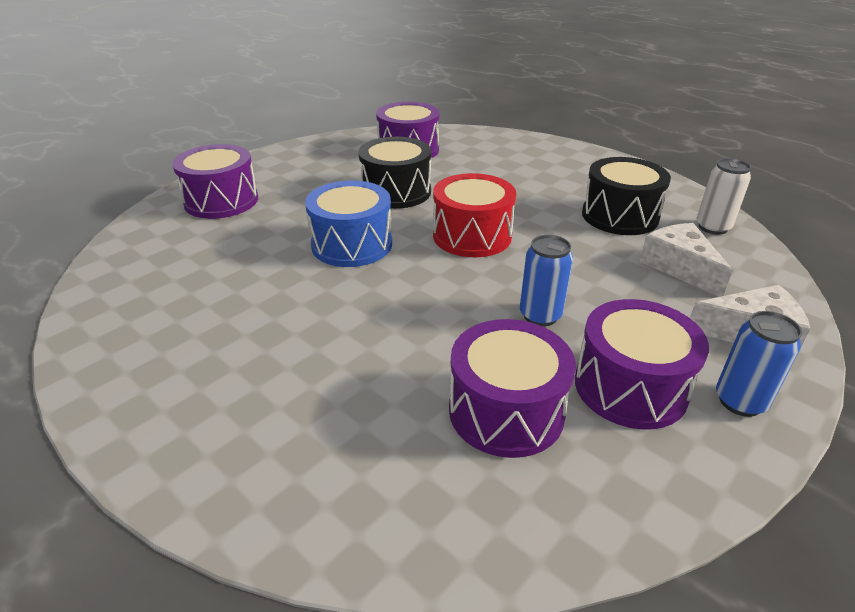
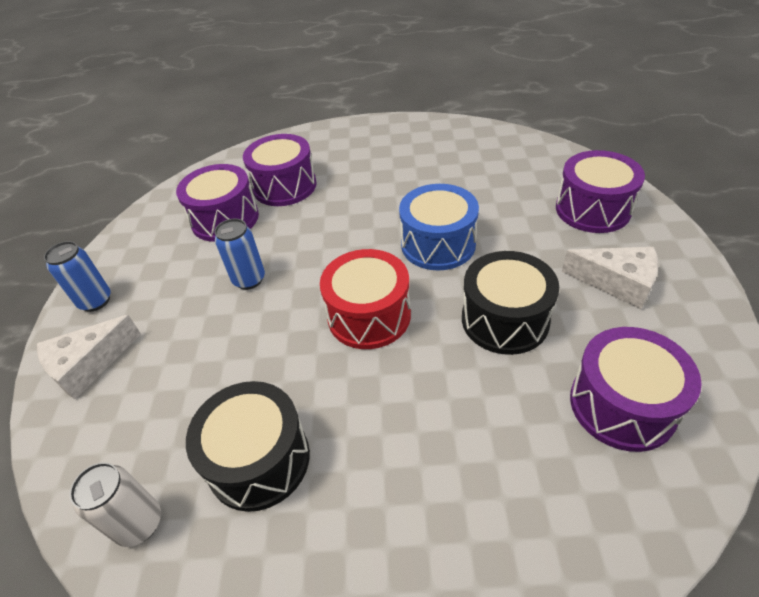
camera: 140 degrees right, 10 degrees up
purple drum [575,299,709,429] -> purple drum moved to [243,134,317,206]
white cheese [640,223,733,297] -> white cheese moved to [562,247,658,309]

